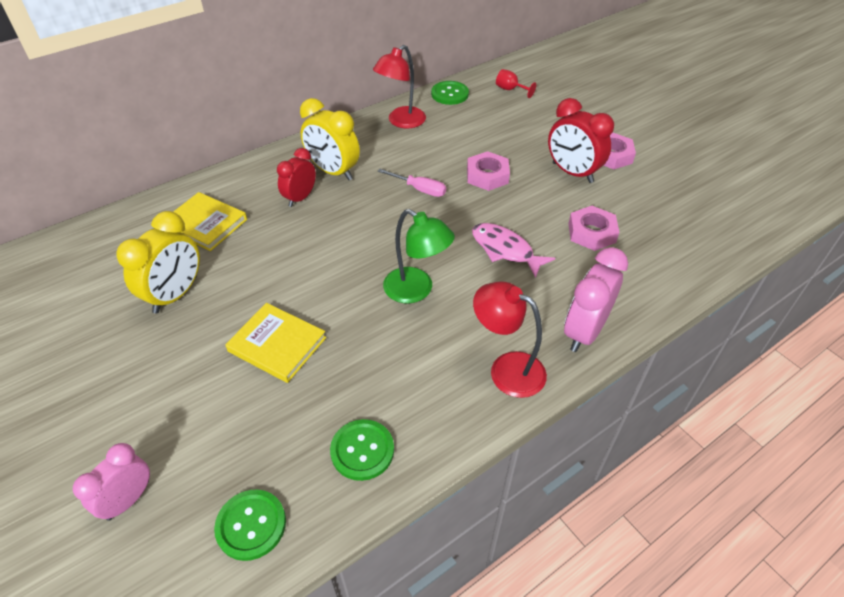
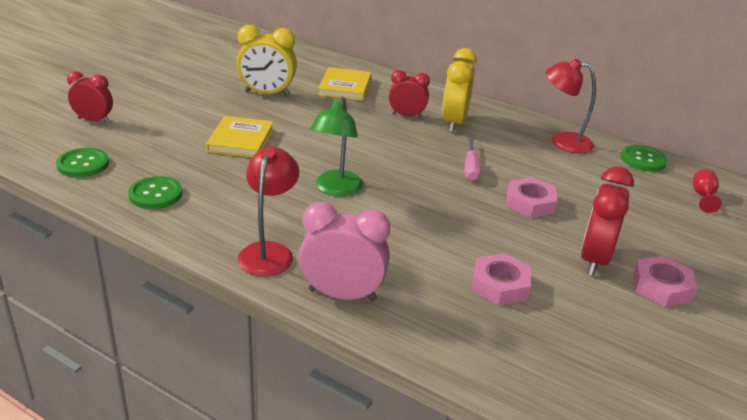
camera: 65 degrees right, 15 degrees down
pink clock [73,443,150,521] -> red clock [67,71,113,123]
pink fish [472,223,555,278] -> none

